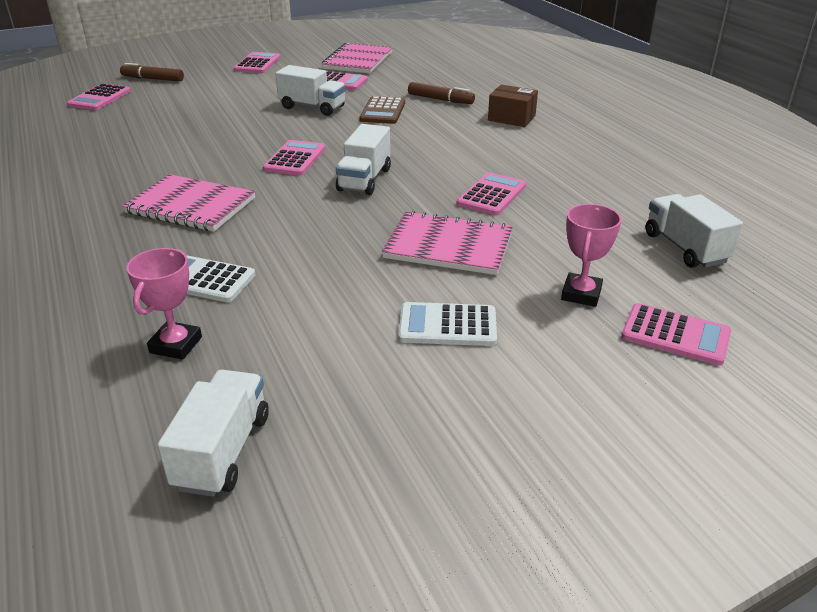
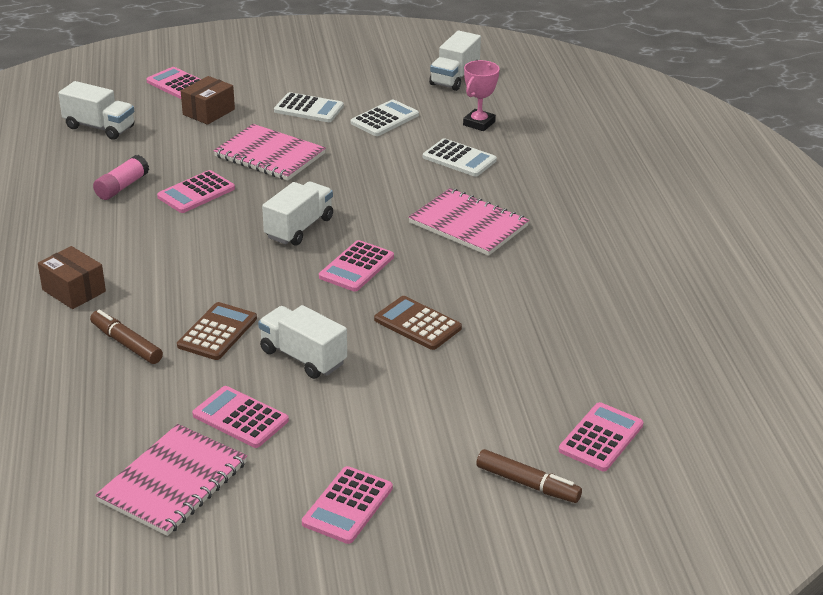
camera: 165 degrees left, 0 degrees up
pink trophy [561,204,622,307] -> brown box [181,76,235,125]
white truck [645,194,743,268] -> white truck turned 60 degrees counterclockwise [58,81,134,140]
none -> pink glue stick [93,155,149,200]
none -> white calculator [351,100,419,136]
none -> brown calculator [374,296,462,350]

